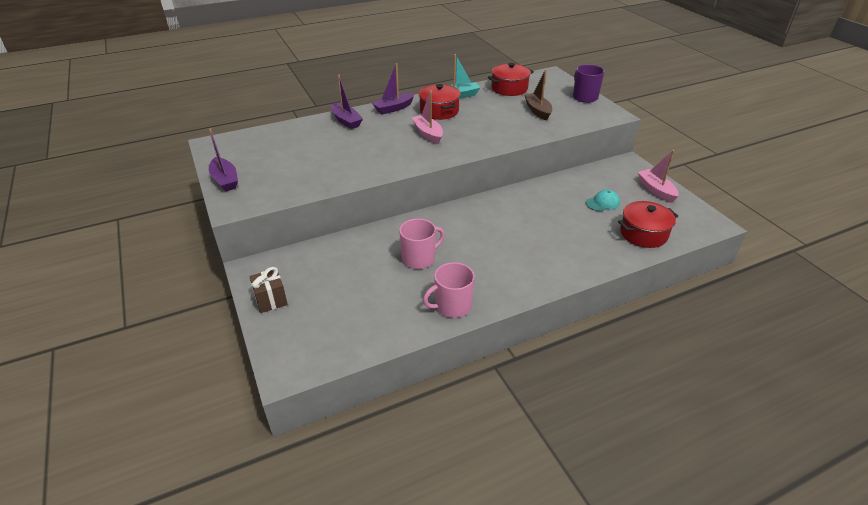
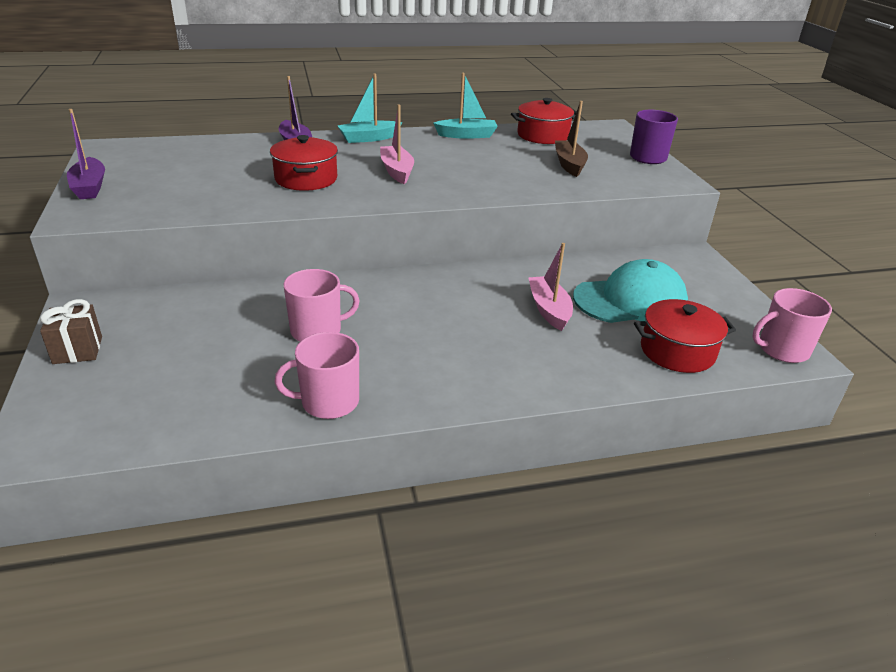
camera: 10 degrees right, 5 degrees down
purple boat [372,64,414,115] -> turquoise boat [337,74,402,143]
red pot [419,84,461,120] -> red pot moved to [270,135,338,191]
turquoise cap [586,190,620,211] -> turquoise cap [573,259,688,323], size x2.11
pink boat [638,150,679,202] -> pink boat moved to [528,243,573,331]
none -> pink mug [752,288,832,363]

